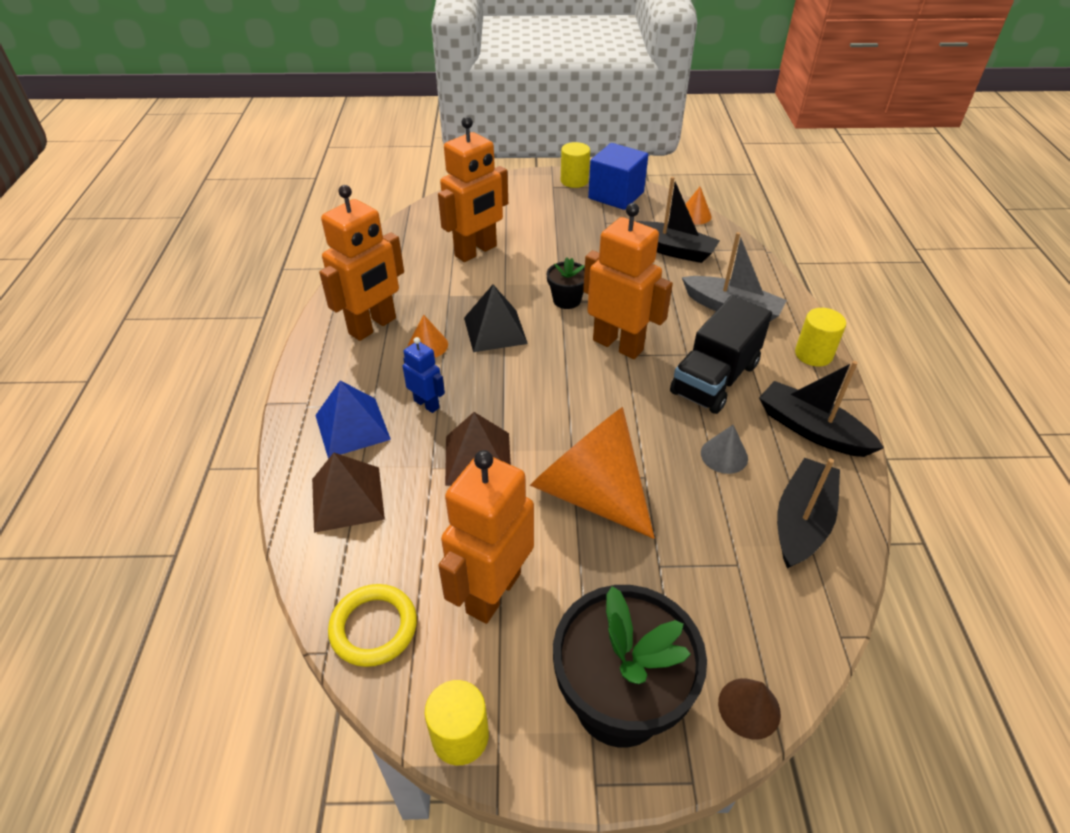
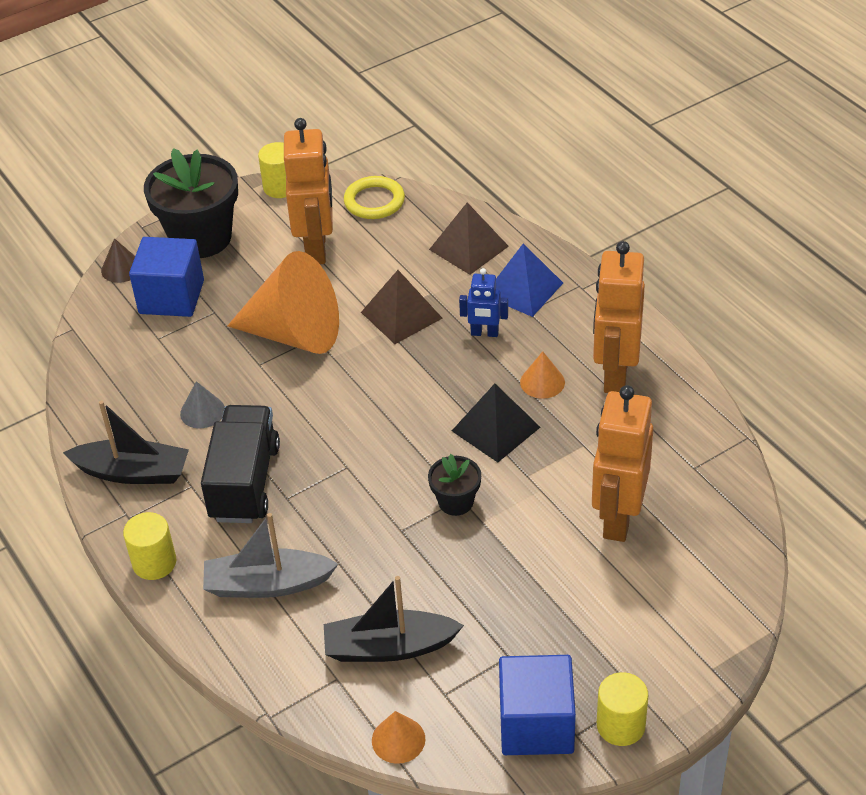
camera: 150 degrees right, 0 degrees up
orange robot [583,203,673,359] -> none
black boat [777,457,840,569] -> none
none -> blue cube [129,237,204,317]

